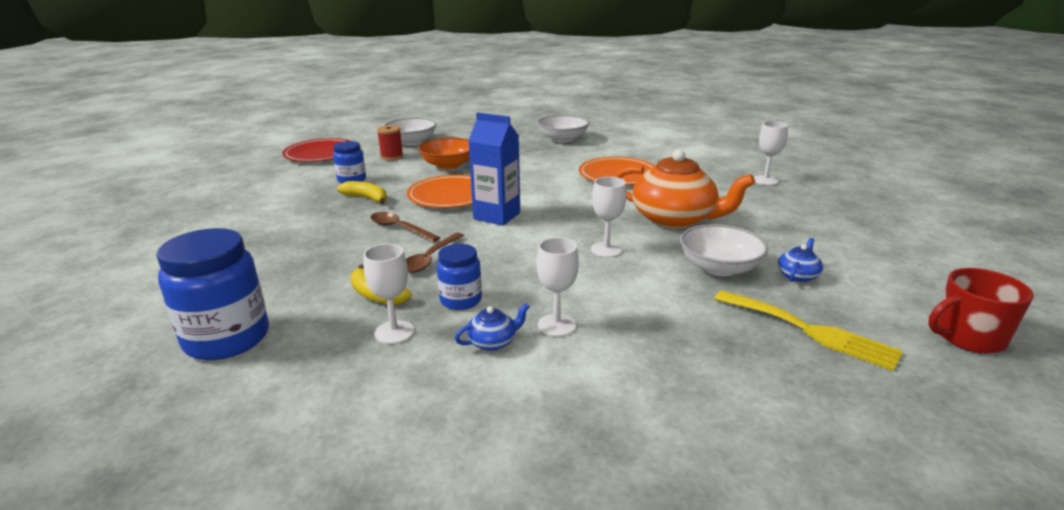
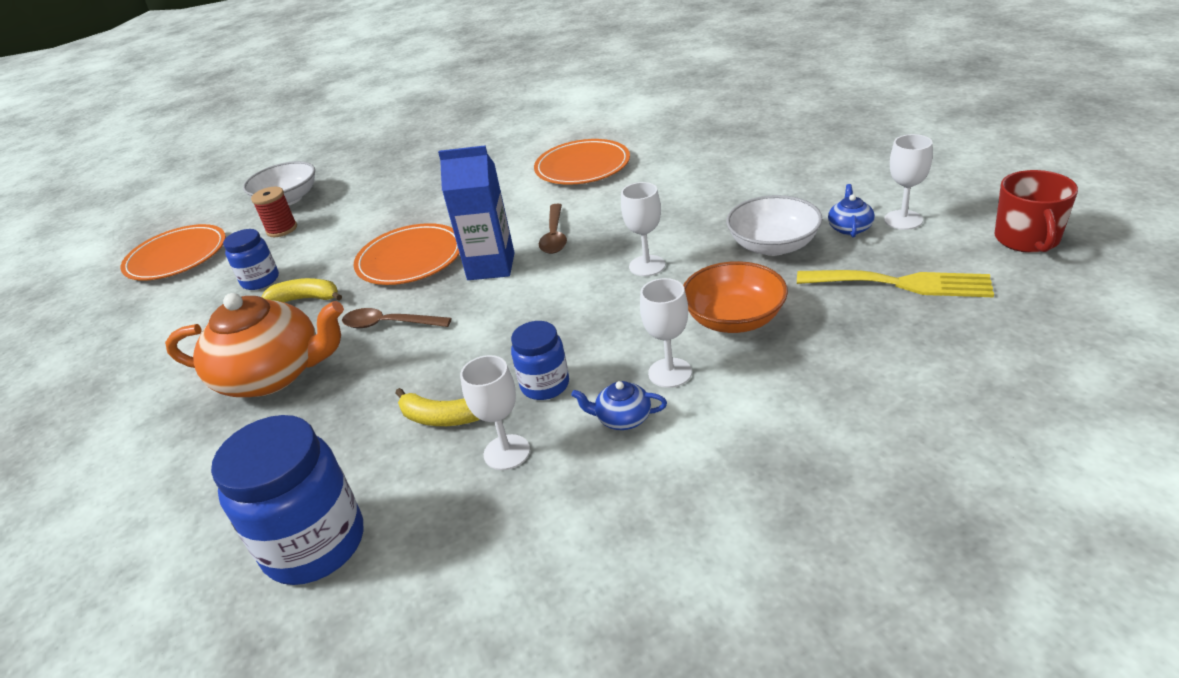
camera: 20 degrees left, 10 degrees up
red plate [282,138,351,162] -> orange plate [120,224,226,280]
brown spoon [406,233,464,273] -> brown spoon moved to [539,203,567,254]
orange bowl [418,137,470,169] -> orange bowl moved to [683,261,788,333]
blue teapot [455,303,530,351] -> blue teapot turned 120 degrees counterclockwise [571,381,667,430]
white bowl [537,115,589,143] -> none
orange teapot [614,149,755,229] -> orange teapot moved to [165,293,344,397]
white goblet [754,121,788,185] -> white goblet moved to [884,134,933,230]
red mug [928,268,1034,354] -> red mug turned 45 degrees counterclockwise [994,170,1078,253]

